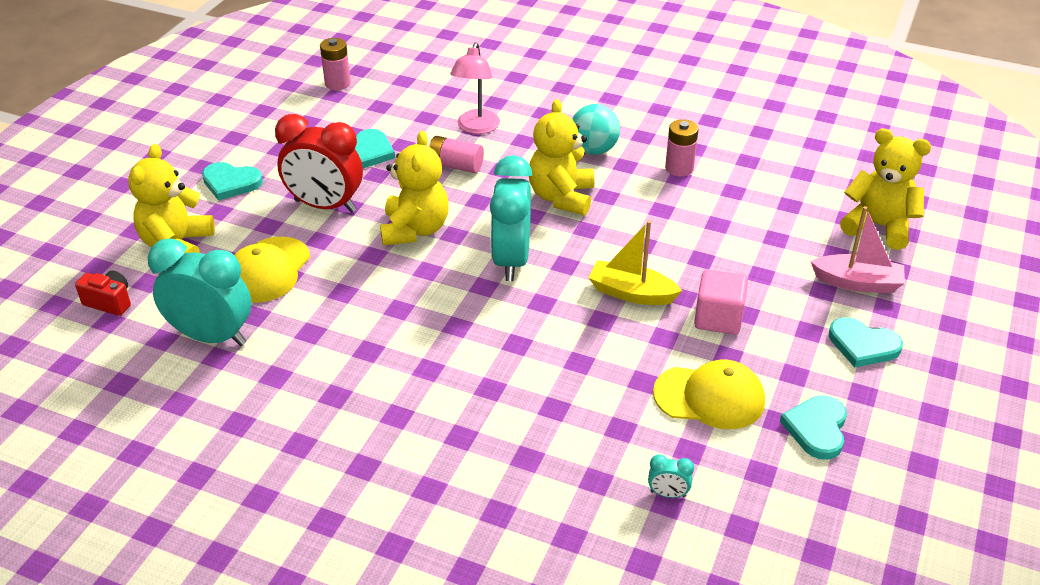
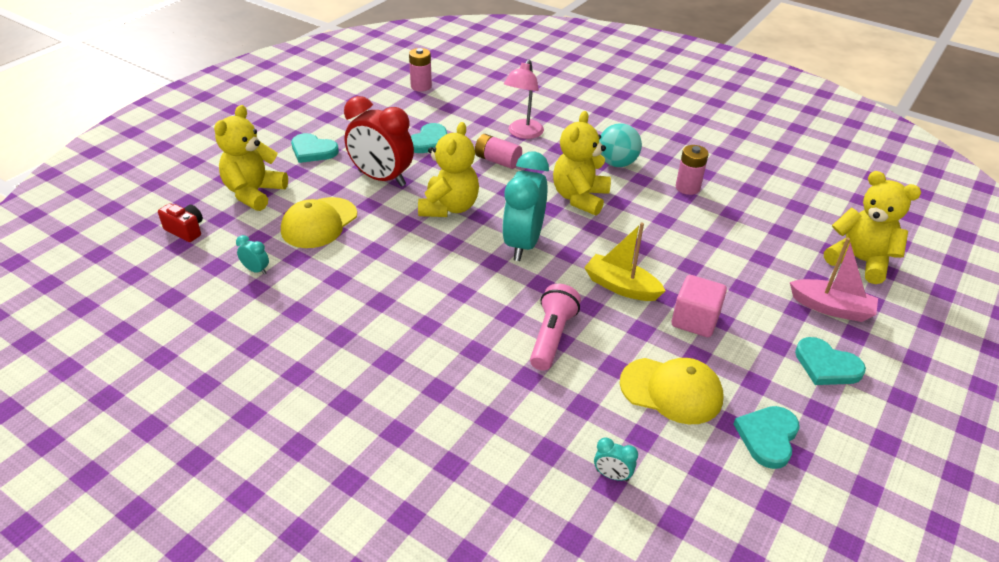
camera: 10 degrees right, 0 degrees up
turquoise clock [148,238,252,346] -> turquoise clock [236,235,269,275], size x0.41
none -> pink flashlight [530,284,581,371]

